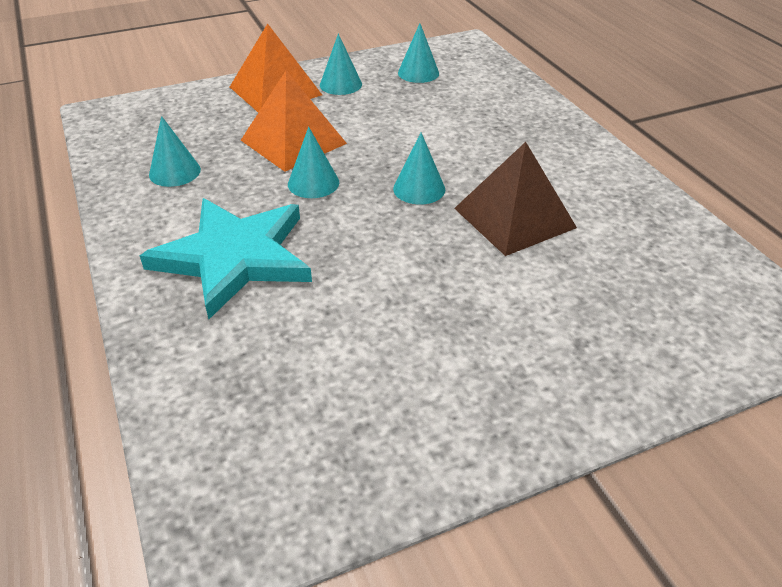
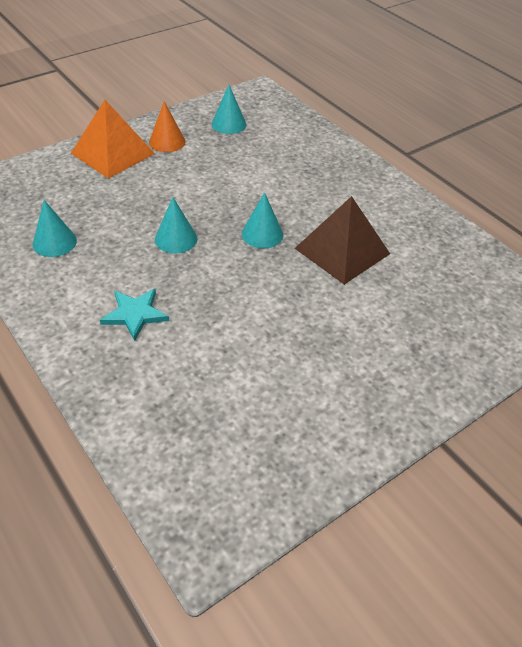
camera: 15 degrees left, 5 degrees up
turquoise star [140,198,312,319] -> turquoise star [100,289,169,341], size x0.49
orange pyramid [241,71,347,172] -> none
turquoise cone [320,34,362,95] -> orange cone [149,101,186,152]

